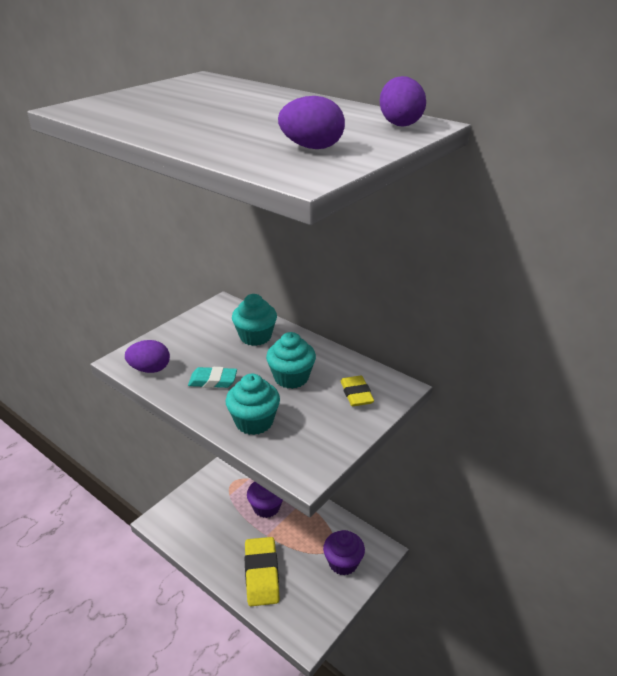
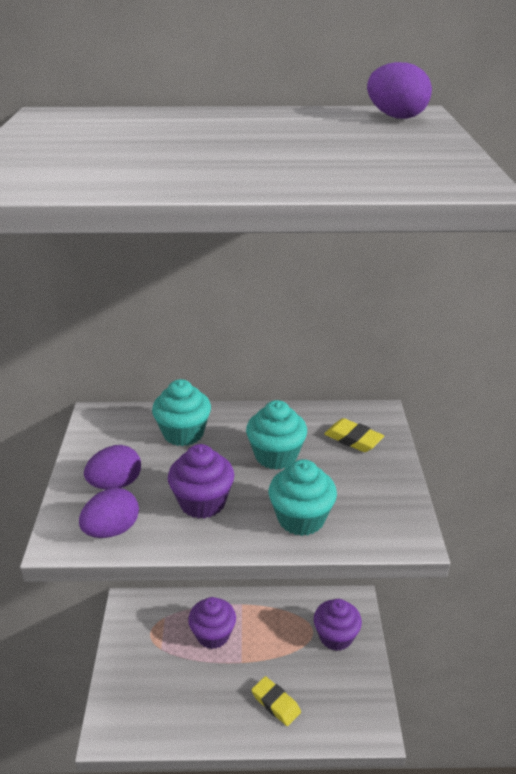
camera: 40 degrees left, 0 degrees up
turquoise eraser [188,367,237,388] -> purple cupcake [168,444,234,519]
yellow eraser [245,537,280,606] -> yellow eraser [252,676,301,726], size x0.59
purple egg [278,96,345,149] -> purple egg moved to [84,445,141,490]

